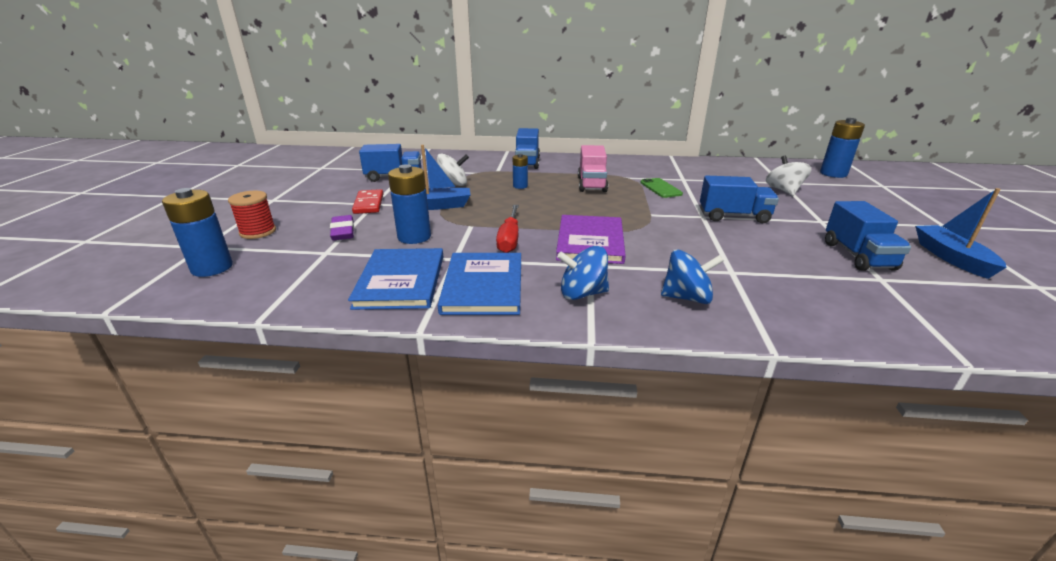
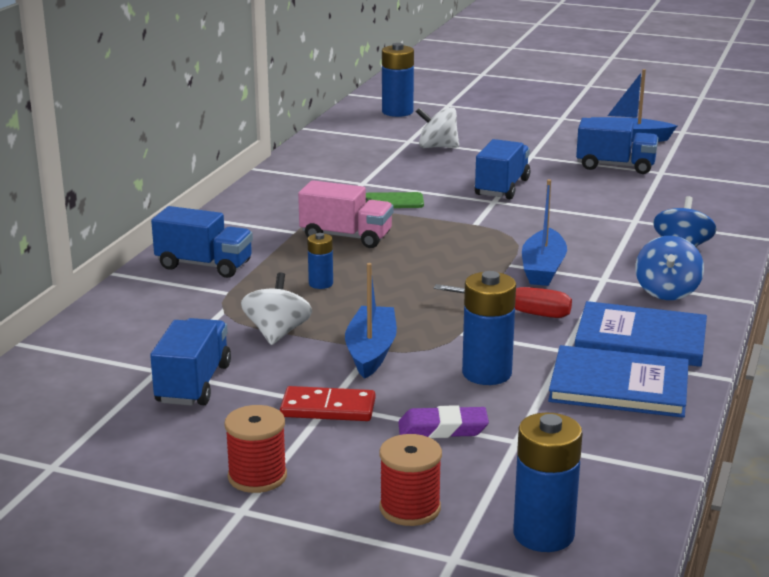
camera: 75 degrees left, 5 degrees down
purple book [556,215,626,264] -> blue boat [522,179,567,286]
none -> red spool [224,405,287,493]

